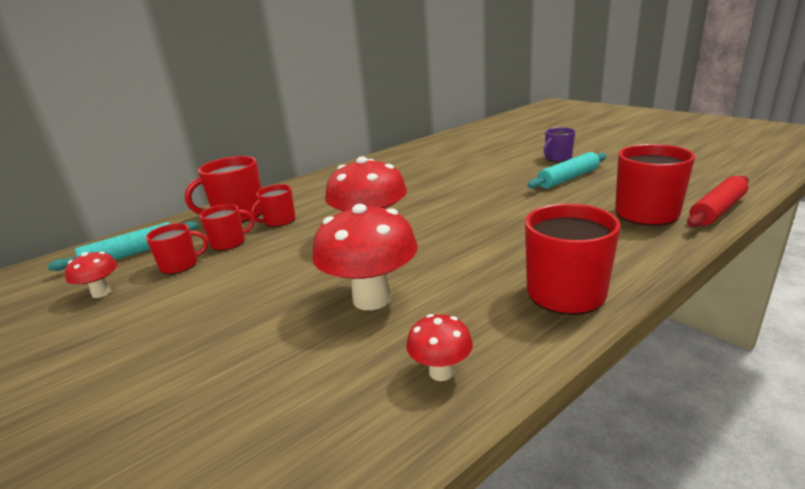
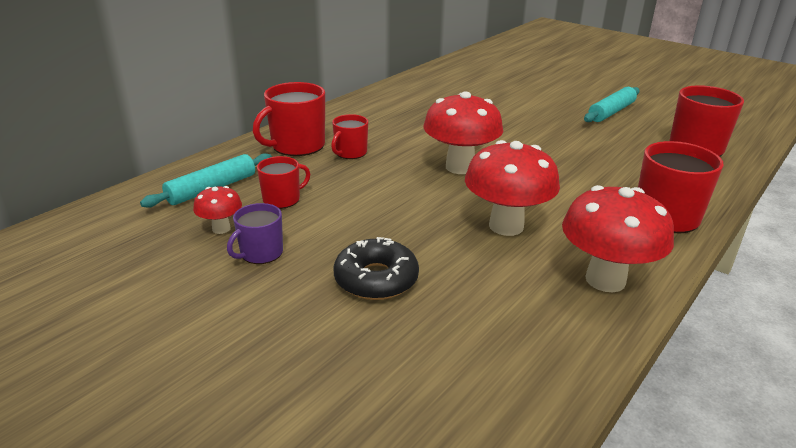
camera: 15 degrees left, 5 degrees up
red mug [200,204,254,251] -> none
red mushroom [406,314,473,381] -> red mushroom [562,185,674,292], size x1.98
purple mug [544,127,575,162] -> purple mug moved to [227,203,283,264]
red rolling pin [687,176,749,228] -> none
none -> black donut [334,237,419,300]

